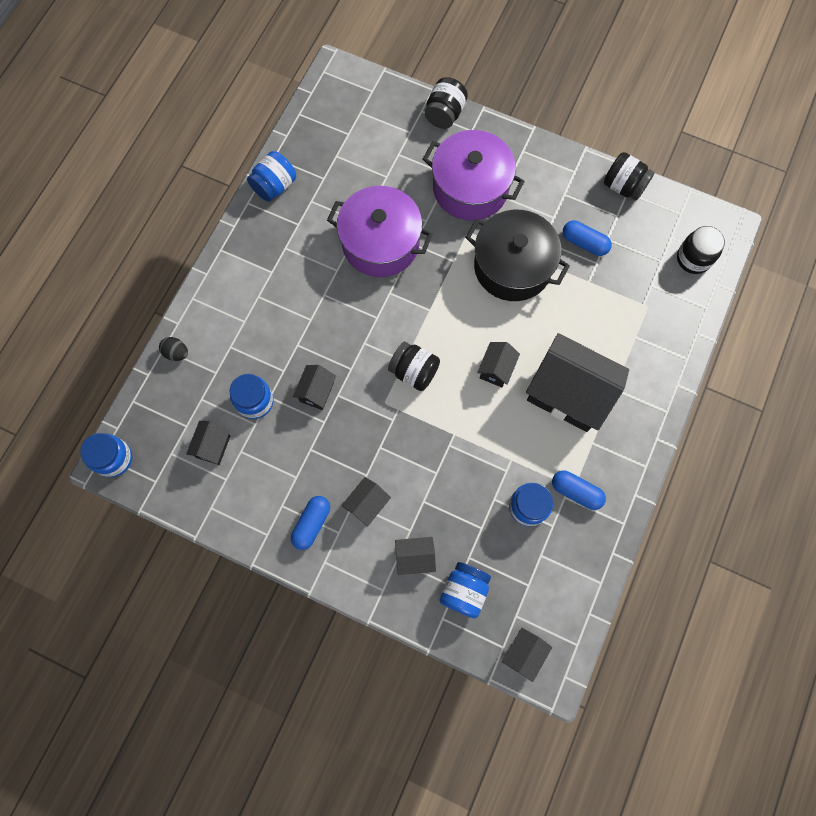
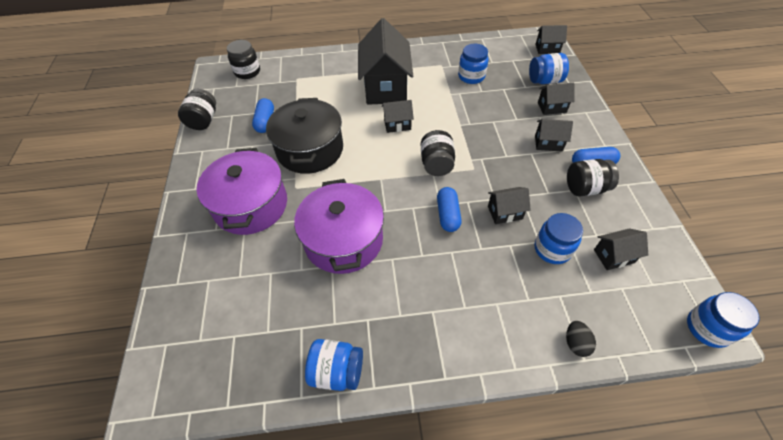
camera: 120 degrees left, 20 degrees down
black house [395,537,436,575] -> black house turned 60 degrees counterclockwise [538,83,575,115]
black jar [425,77,468,129] -> black jar moved to [567,159,619,196]
blue capsule [552,471,606,510] -> blue capsule moved to [437,187,462,232]

